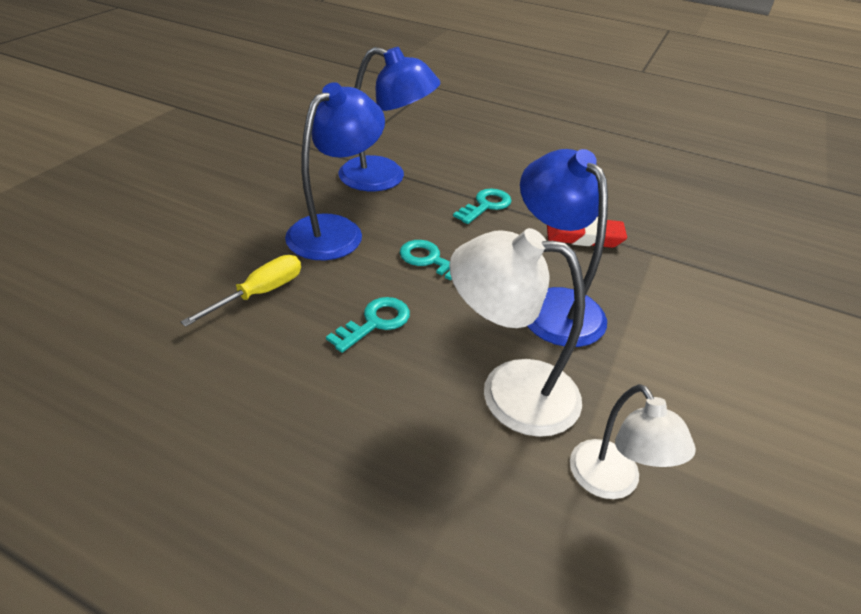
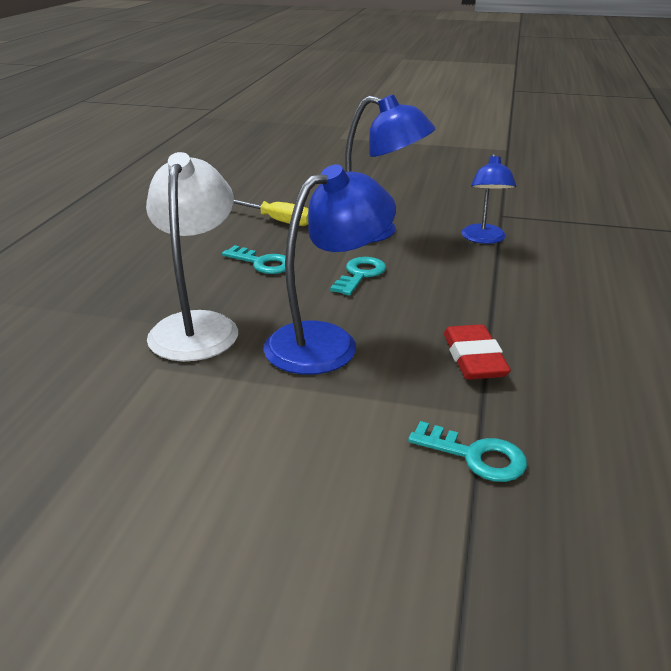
camera: 80 degrees right, 10 degrees down
blue lamp [338,47,440,191] -> blue lamp [462,153,516,244], size x0.63
turquoise key [453,189,512,224] -> turquoise key moved to [408,421,527,482]
white lamp [570,384,696,499] -> none

